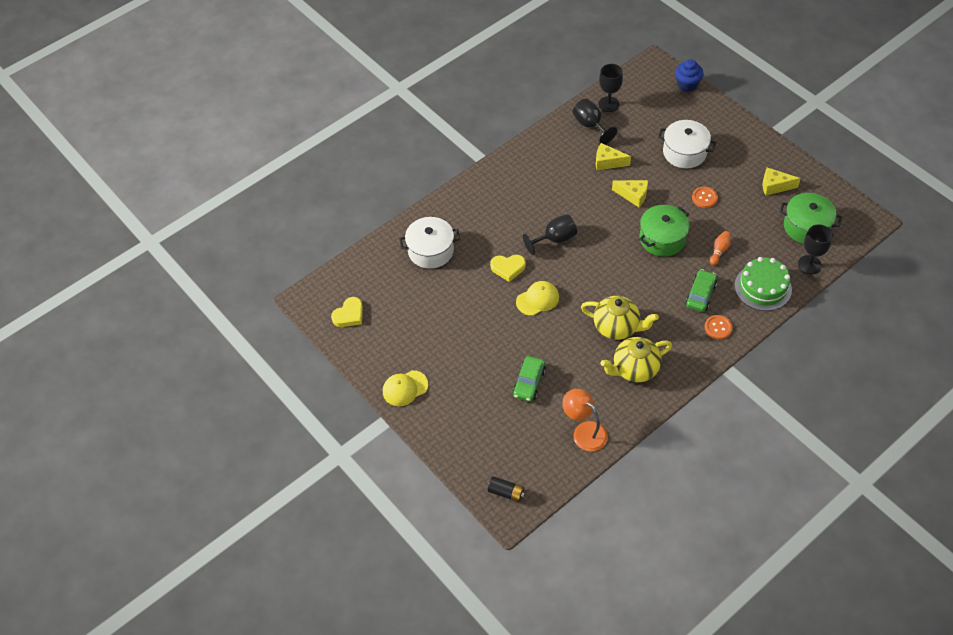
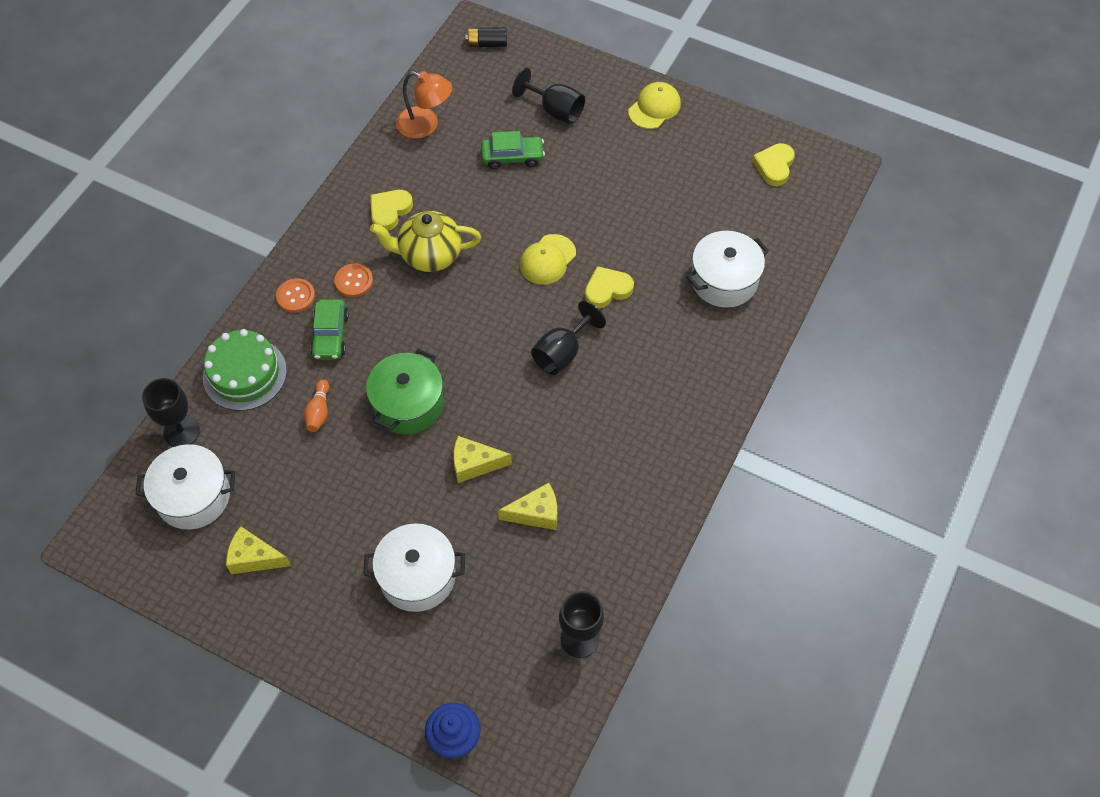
camera: 155 degrees right, 5 degrees up
green car [513,356,546,402] -> green car turned 90 degrees clockwise [481,131,545,169]
black goblet [572,99,617,144] -> black goblet moved to [512,68,585,124]
yellow teapot [601,337,672,382] -> yellow heart [371,190,413,231]
orange button [692,187,718,208] -> orange button moved to [334,263,373,297]
yellow cheese [763,168,801,196] -> yellow cheese turned 150 degrees counterclockwise [226,526,291,574]
green pot [780,193,842,244] -> white pot [135,444,235,529]

